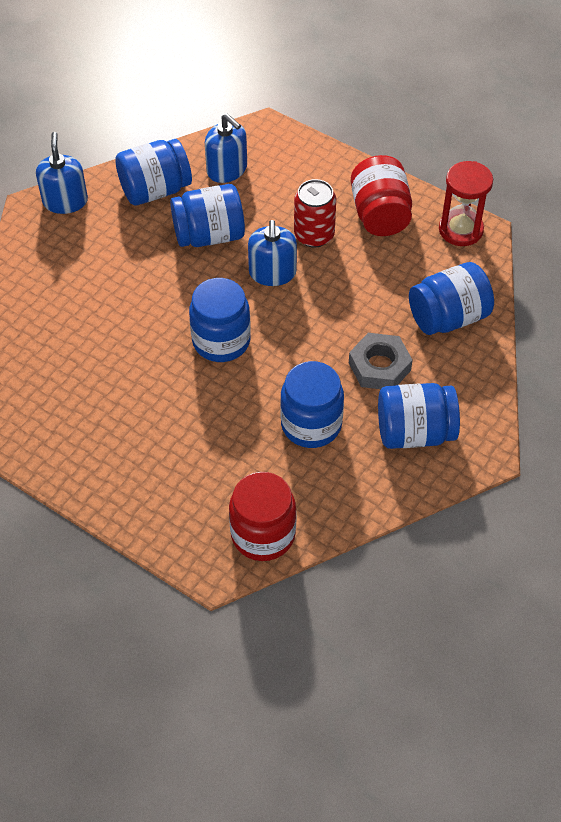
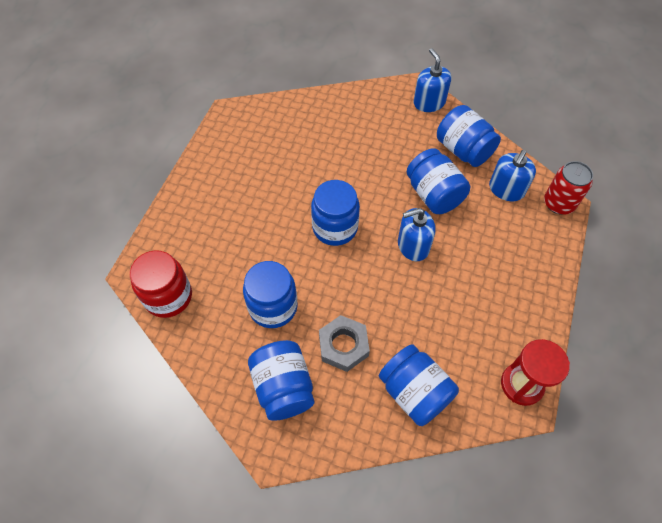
camera: 75 degrees right, 5 degrees up
blue soap dispenser [36,132,88,214] -> blue soap dispenser turned 90 degrees counterclockwise [414,48,451,112]
red can [294,179,336,248] -> red can moved to [544,161,593,214]
red jar [351,155,412,236] -> none

